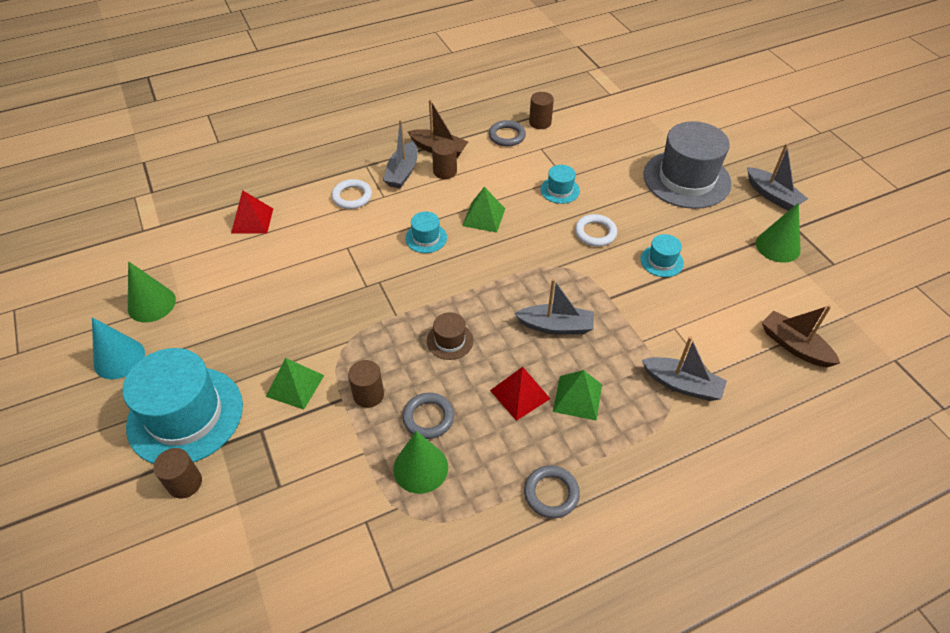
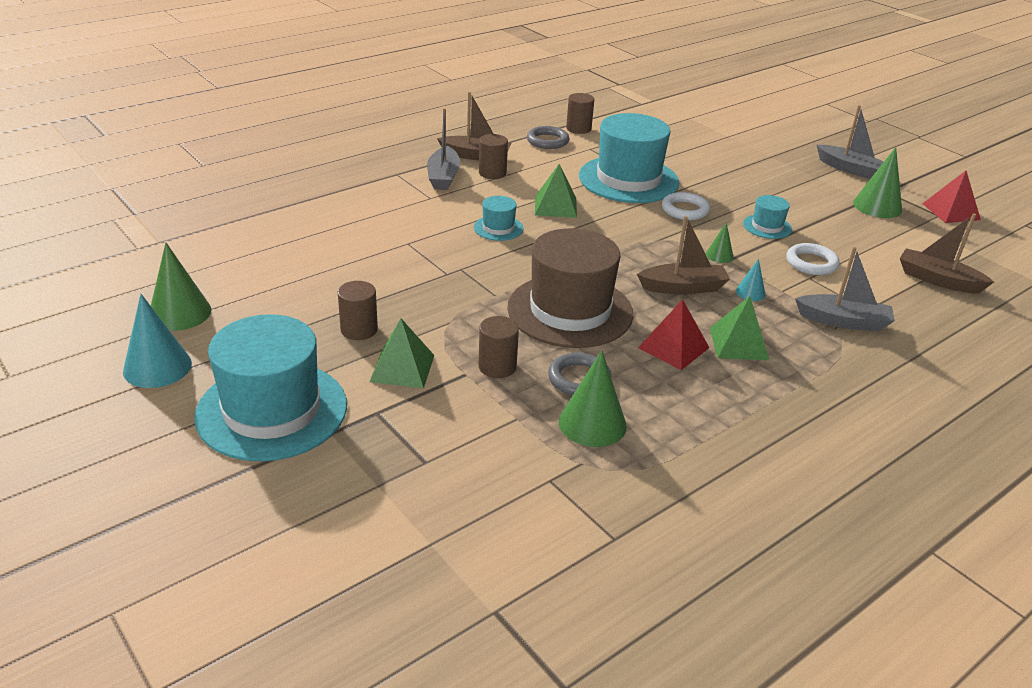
camera: 15 degrees left, 15 degrees down
brown cylinder [153,448,202,498] -> brown cylinder moved to [338,281,378,340]
red pyramid [231,190,273,234] -> red pyramid moved to [922,171,981,223]
white ring [331,179,372,209] -> white ring moved to [786,243,840,275]
brown hat [427,312,474,360] -> brown hat [507,228,634,348], size x2.23
grey boat [514,279,594,334] -> brown boat [637,216,730,294]
grey ring [524,465,580,518] -> none
turquoise hat [540,165,580,204] -> turquoise hat [579,113,679,203], size x2.23
grey hat [643,121,732,209] -> none
none -> green cone [706,223,734,263]
none -> turquoise cone [736,259,766,301]

